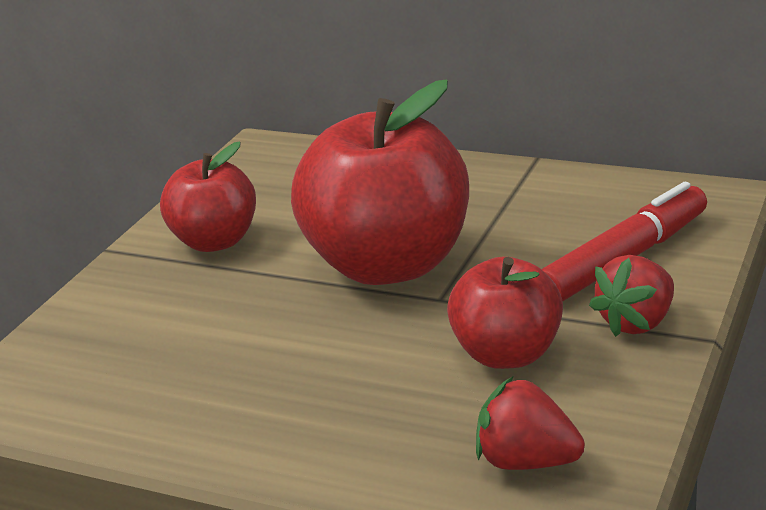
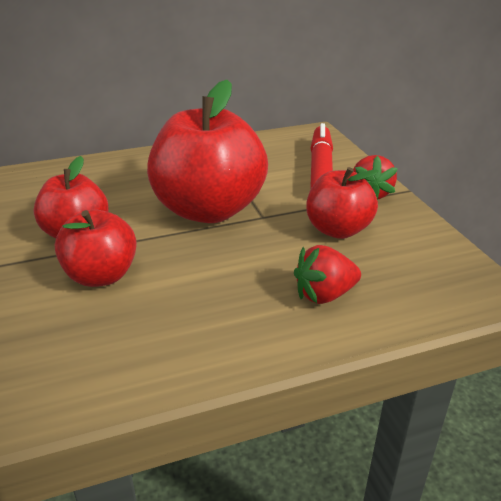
camera: 45 degrees left, 5 degrees up
red strawberry [476,376,585,470] -> red strawberry moved to [294,245,361,304]
none -> red apple [55,210,137,287]

